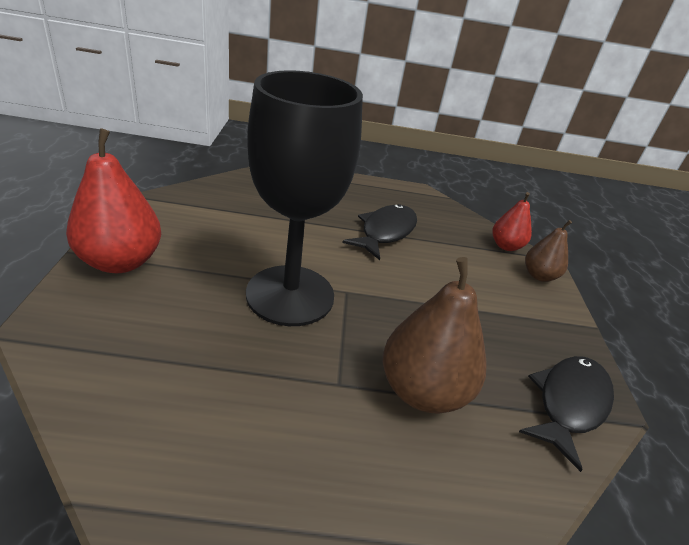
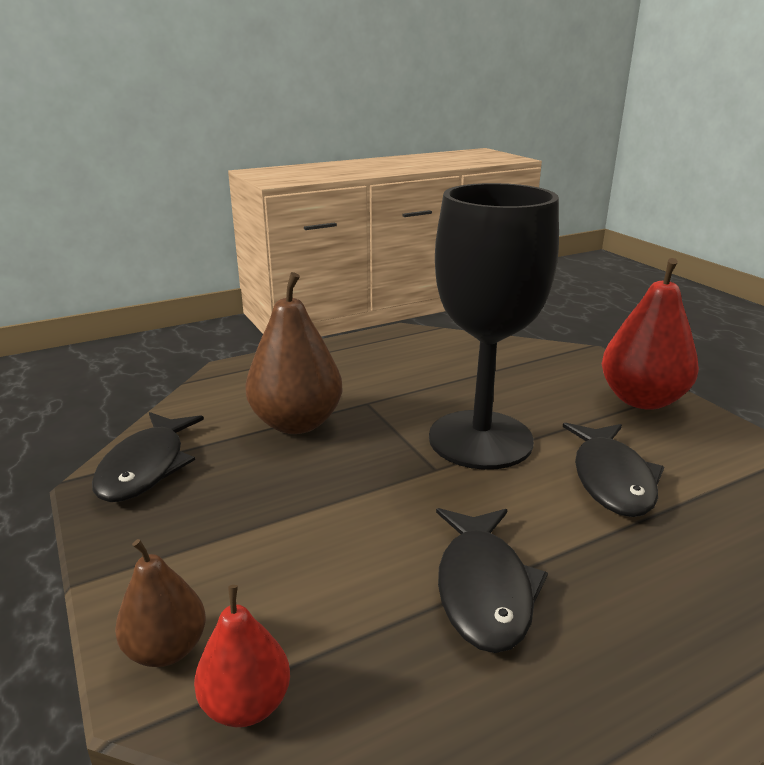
camera: 155 degrees right, 10 degrees down
none -> black fish [563,423,664,517]

